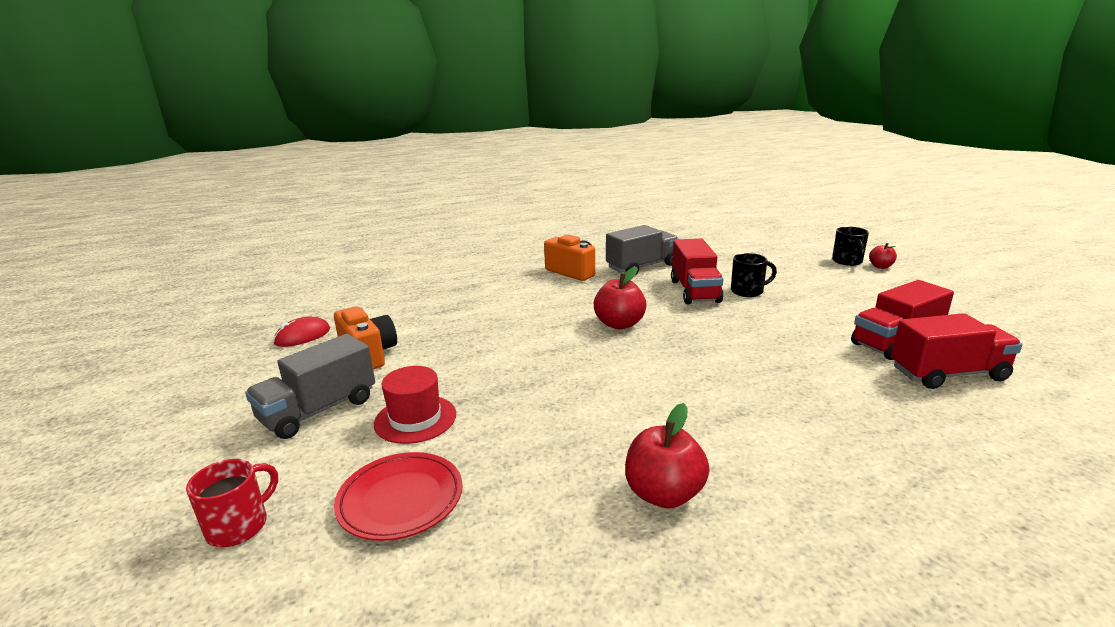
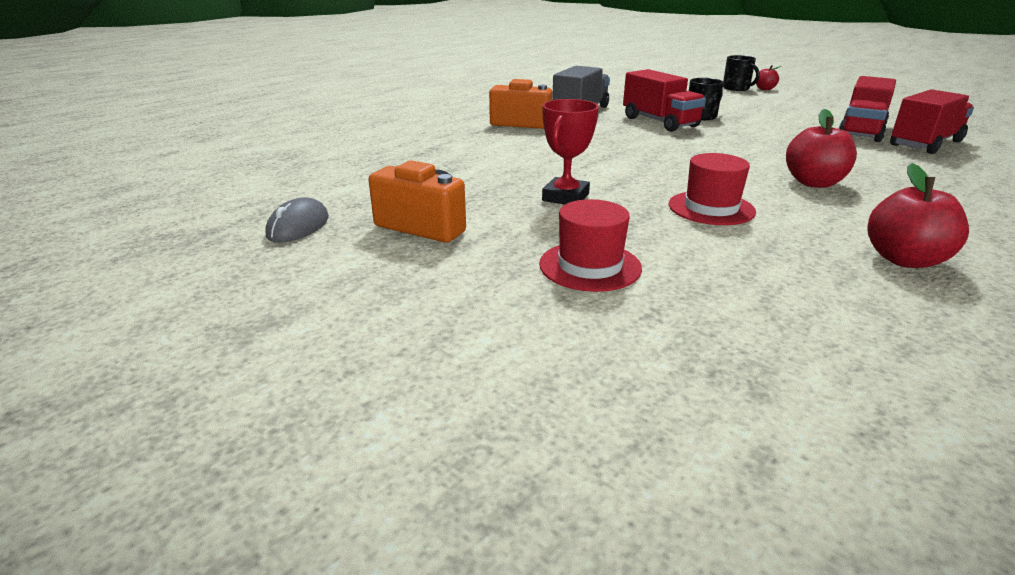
camera: 30 degrees left, 5 degrees up
red mug [186,459,278,547] -> none
grey truck [245,334,375,439] -> none
red mouse [273,316,330,347] -> grey mouse [266,197,329,243]
red plate [334,452,463,541] -> none
red apple [594,267,647,330] -> red apple moved to [786,109,857,188]
none -> red trophy [542,99,599,204]
none -> red hat [668,153,756,225]

